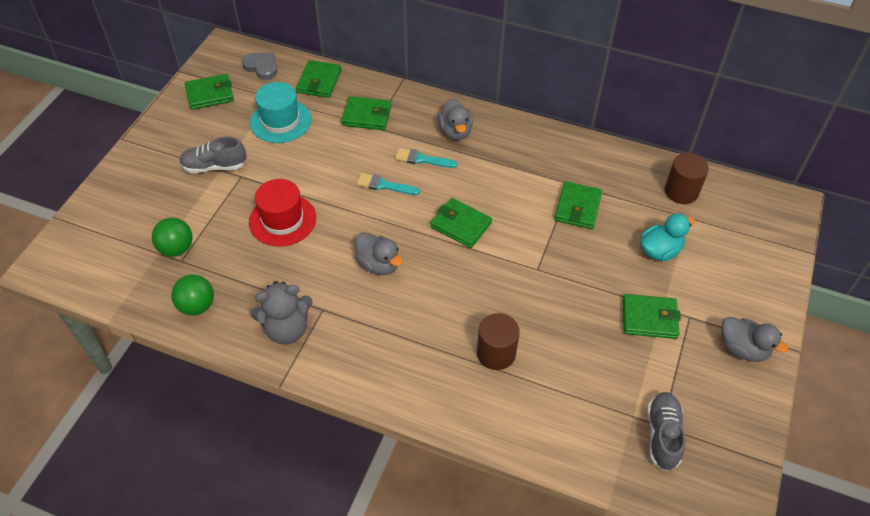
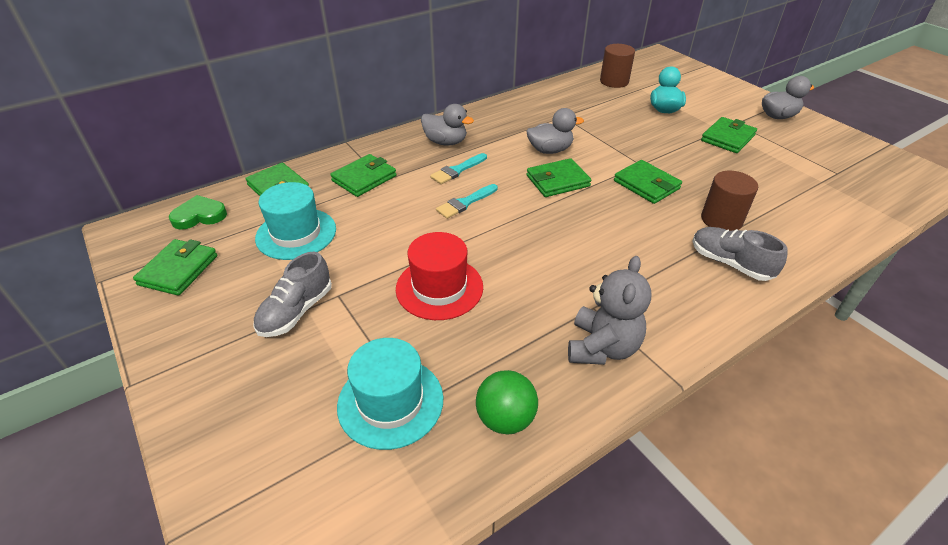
camera: 55 degrees left, 10 degrees down
green ball [152,218,192,257] -> turquoise hat [337,338,443,450]
grey heart [242,52,277,80] -> green heart [169,195,227,230]
grey duck [355,232,402,275] -> grey duck moved to [526,108,584,154]
green wallet [554,181,602,229] -> green wallet moved to [614,160,682,204]
grey shoe [647,392,686,471] -> grey shoe moved to [692,227,788,281]

